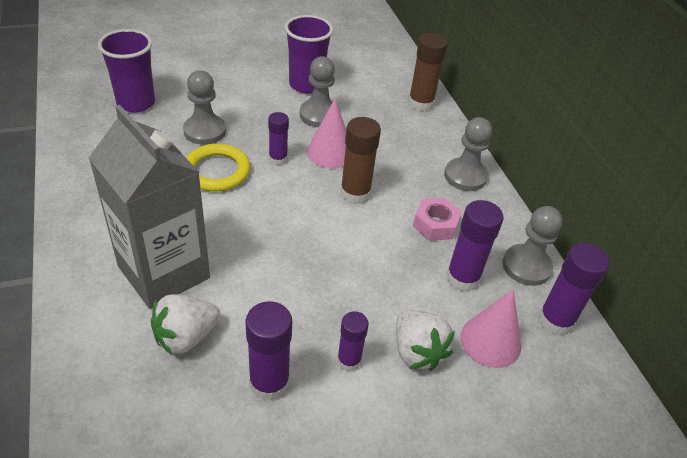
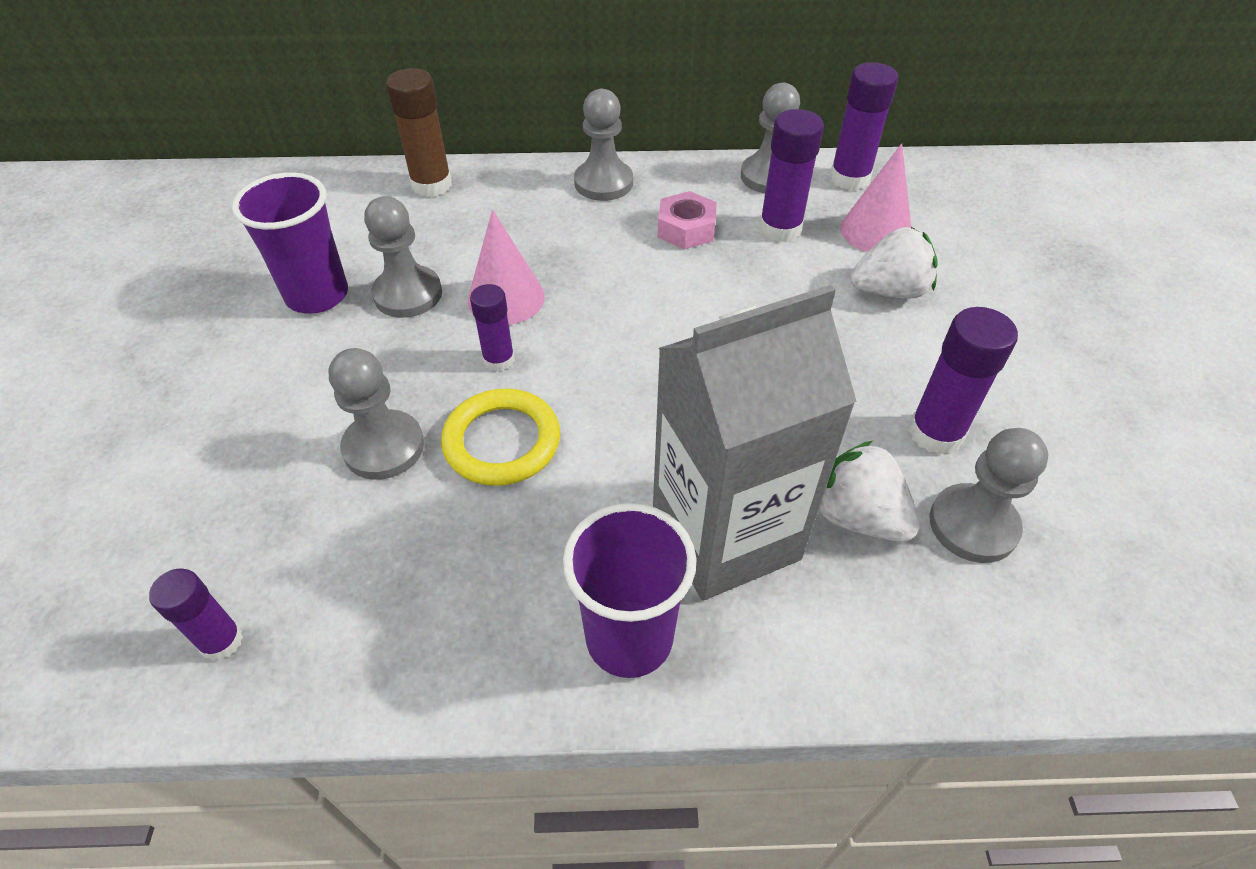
camera: 70 degrees left, 5 degrees up
purple cup [98,29,155,113] -> purple cup moved to [563,503,697,678]
white strawberry [151,294,221,355] -> white strawberry turned 150 degrees clockwise [819,441,920,542]
purple glue stick [337,311,369,371] -> purple glue stick moved to [149,568,243,661]
brown glue stick [340,117,381,204] -> none
none -> grey pawn [929,428,1048,563]

